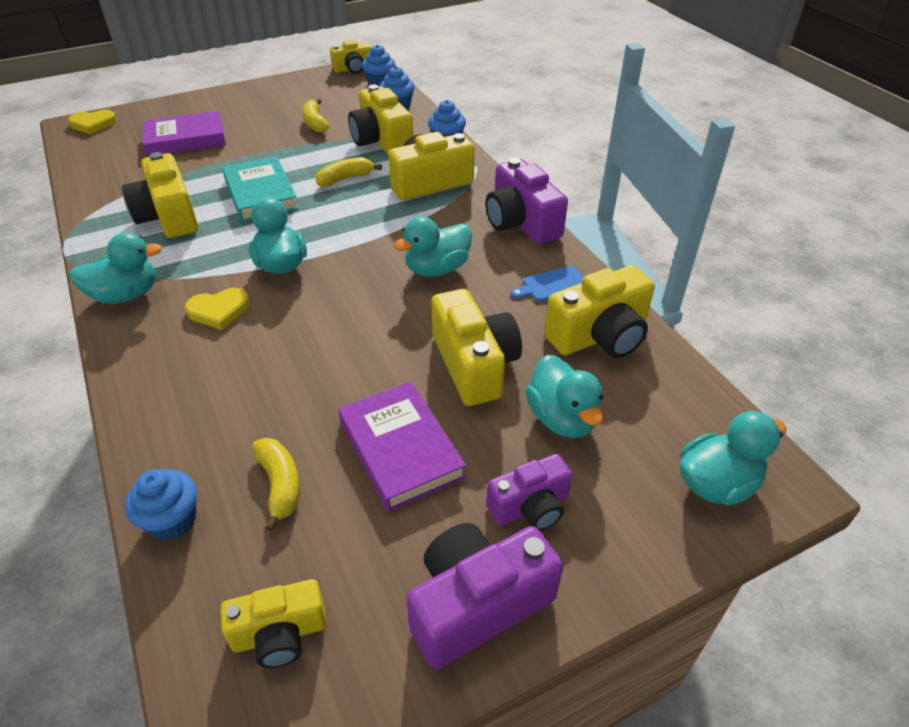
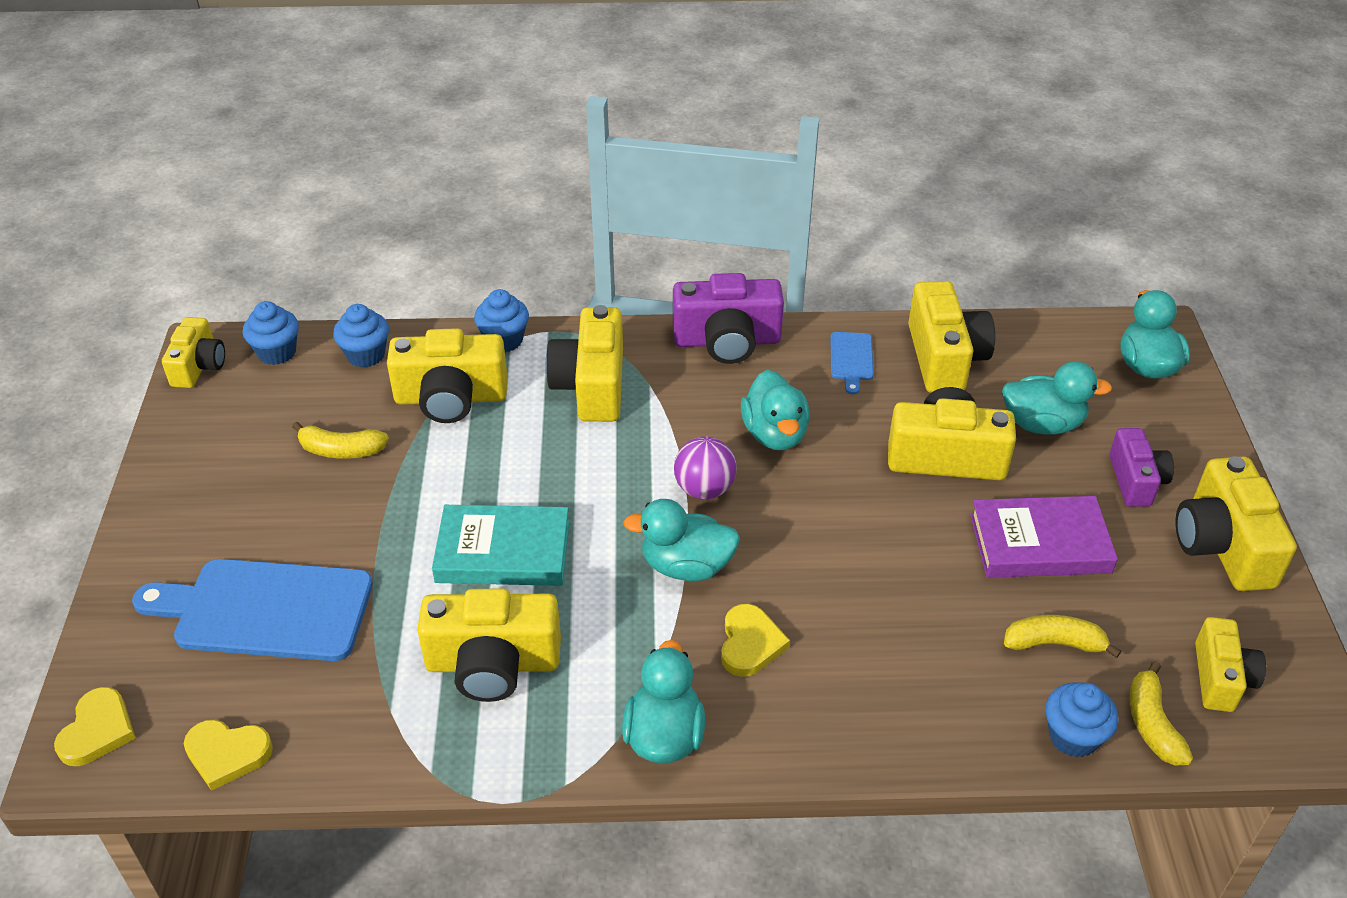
camera: 65 degrees left, 0 degrees up
purple book [143,111,226,157] -> blue cutting board [132,559,373,661]
yellow banana [315,157,382,187] -> yellow banana moved to [1130,661,1193,766]
purple camera [407,523,563,670] -> yellow camera [1176,456,1297,591]
none -> yellow heart [184,720,273,791]
none -> purple ball [674,436,737,499]

